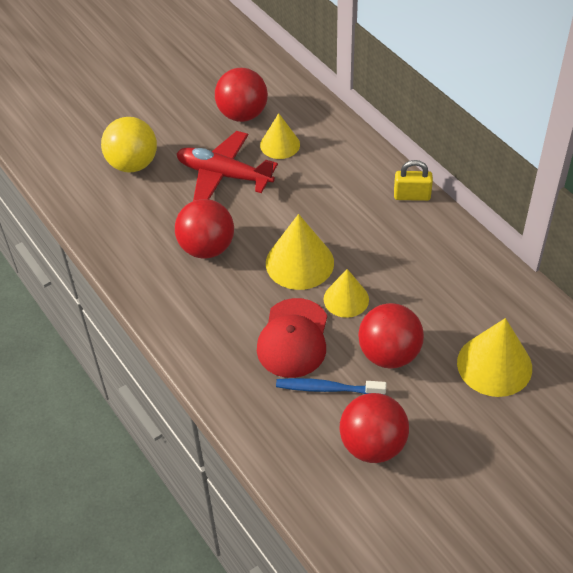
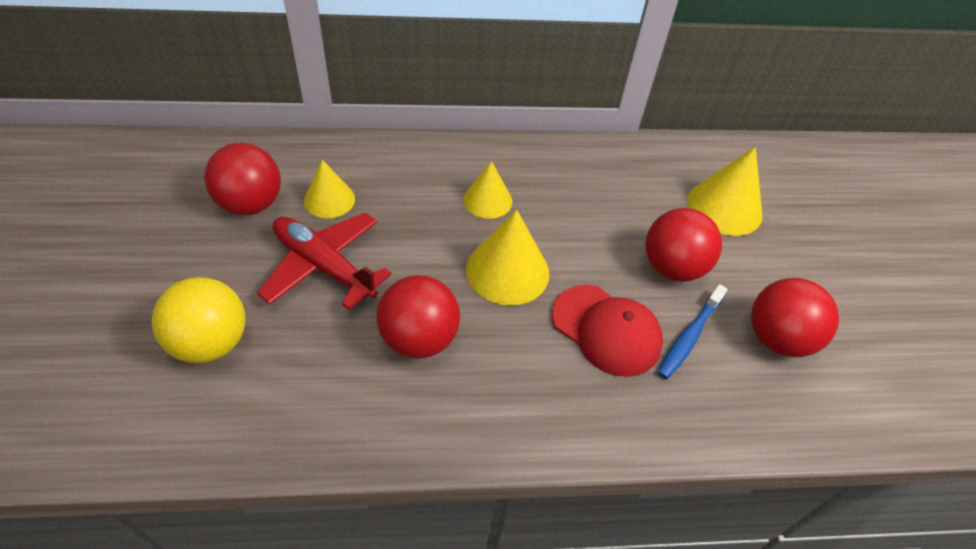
camera: 65 degrees left, 0 degrees up
red plane [176,131,278,201] -> red plane turned 75 degrees clockwise [257,212,392,310]
yellow cone [324,269,369,318] -> yellow cone moved to [463,161,512,219]
yellow padlock [394,160,433,201] -> none

